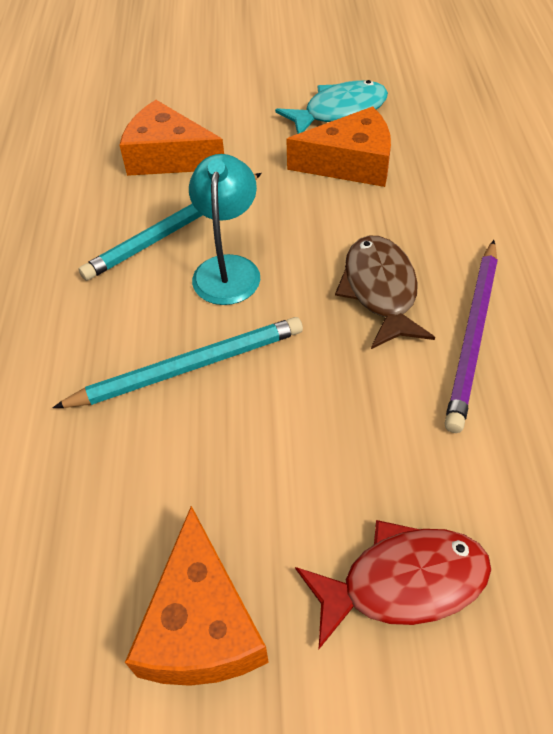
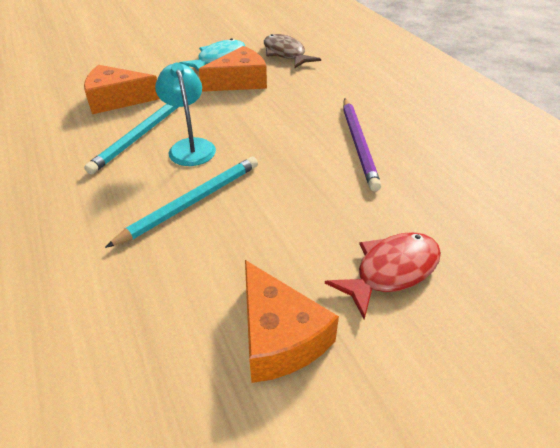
camera: 25 degrees left, 10 degrees down
brown fish [335,235,435,349] -> brown fish moved to [264,34,321,68]

